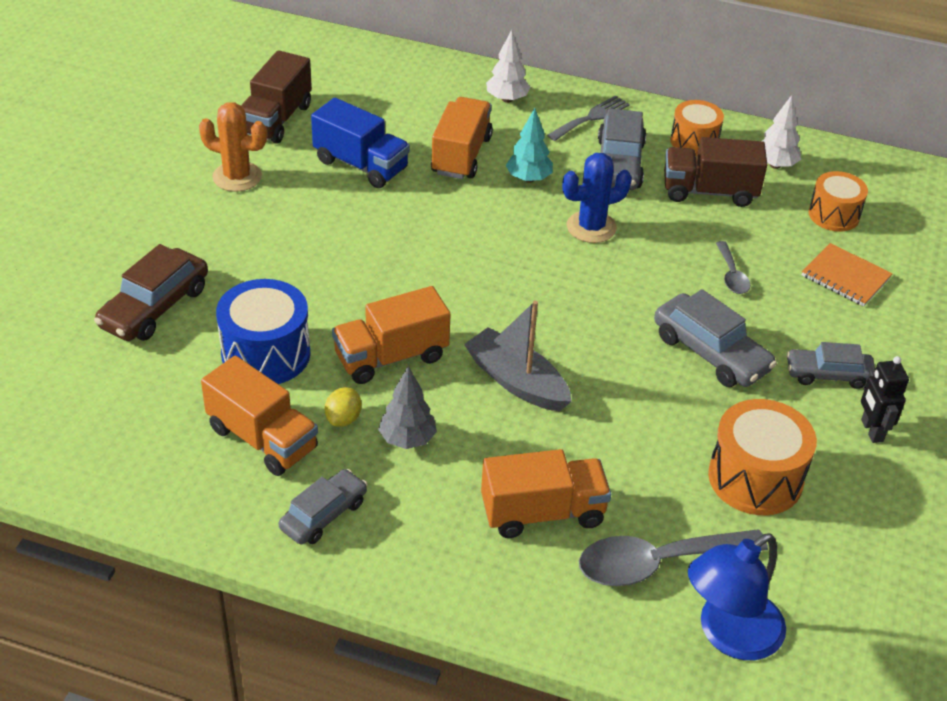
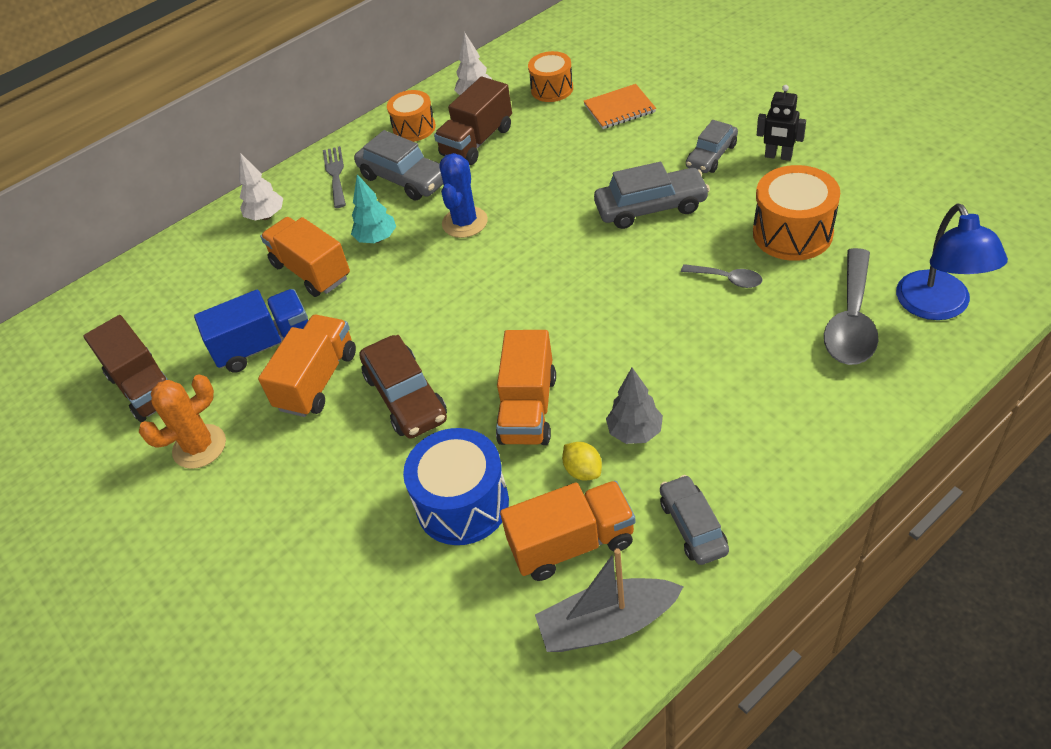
camera: 50 degrees left, 5 degrees up
brown car [94,244,208,341] -> brown car moved to [360,335,447,439]
grey boat [464,301,572,411] -> grey boat moved to [535,548,684,652]
orange truck [481,449,611,538] -> orange truck moved to [258,315,356,417]
grey spoon [716,241,750,294] -> grey spoon moved to [681,264,762,288]

